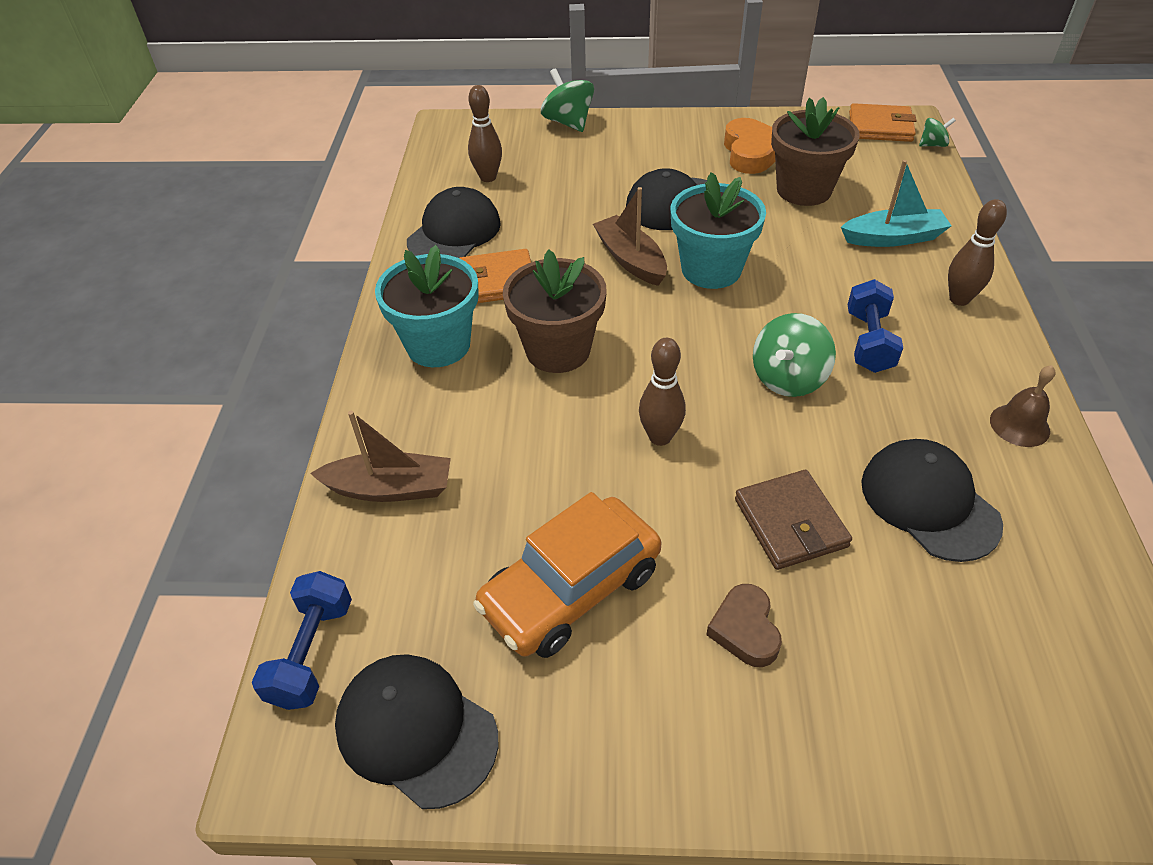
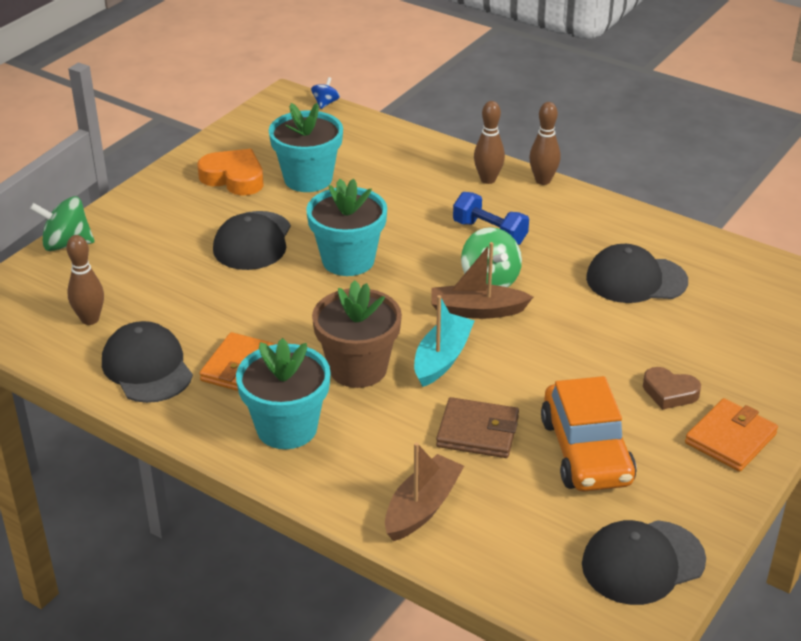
camera: 60 degrees left, 10 degrees down
blue dumbbell [252,571,352,710] -> none
brown boat [593,187,667,286] -> brown boat moved to [431,242,533,319]
brown bowling pin [639,338,686,446] -> brown bowling pin moved to [529,102,561,185]
brown wallet [735,470,852,570] -> brown wallet moved to [436,397,519,458]
brown flower pot [771,97,860,206] -> turquoise flower pot [269,103,343,192]
turquoise boat [841,160,951,247] -> turquoise boat moved to [414,295,475,387]
orange wallet [849,103,916,142] -> orange wallet moved to [685,398,778,472]
green spinning top [919,118,956,147] -> blue spinning top [311,77,340,109]
brown bell [990,365,1056,447] -> none

